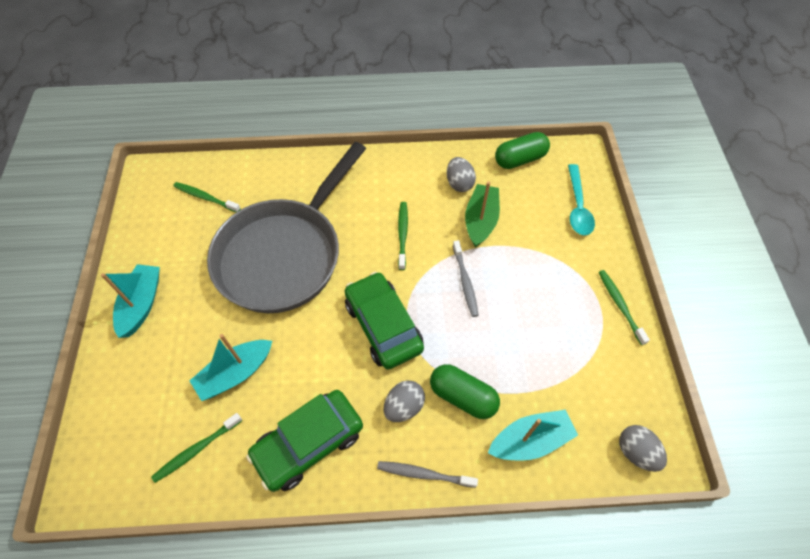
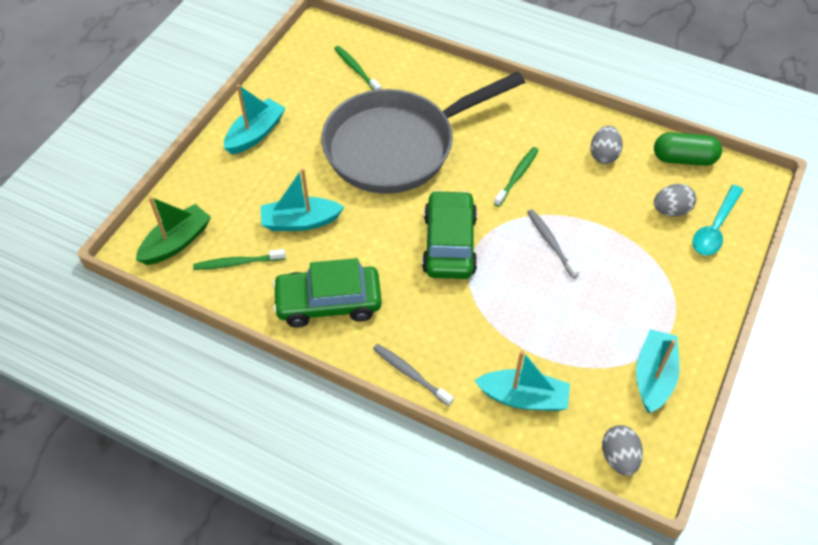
camera: 30 degrees right, 5 degrees down
grey egg [384,380,425,422] -> grey egg moved to [654,184,696,217]
green capsule [430,364,500,419] -> none
grey toothbrush [453,240,479,317] -> grey toothbrush turned 135 degrees clockwise [527,209,580,278]
green boat [465,181,500,247] -> green boat moved to [136,196,211,265]
green toothbrush [599,270,650,345] -> none
none -> turquoise boat [636,329,680,413]

